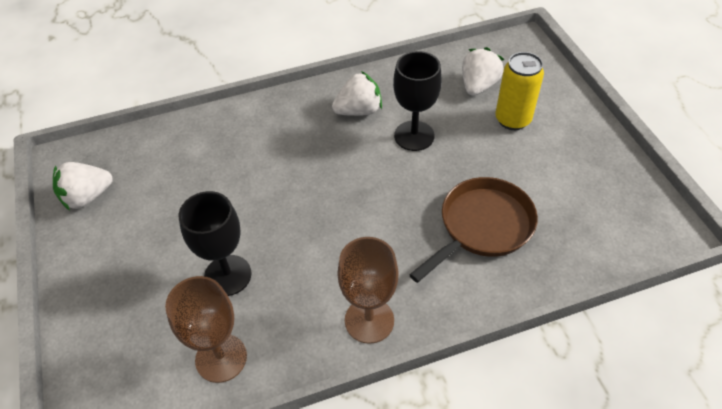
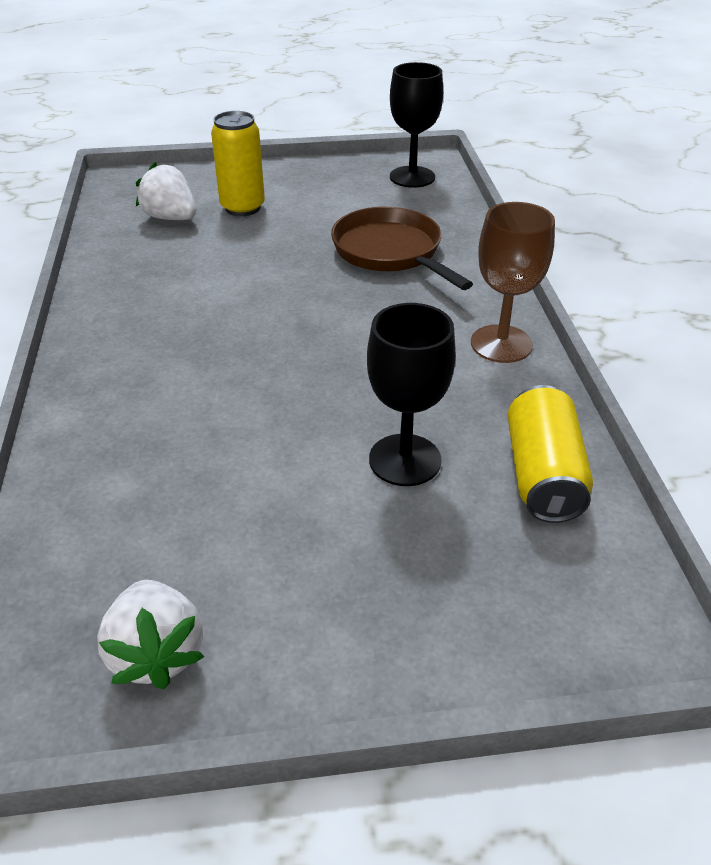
camera: 80 degrees left, 10 degrees down
brown goblet [165,276,247,383] -> yellow can [507,385,593,523]
white strawberry [332,71,382,116] -> none
black goblet [393,51,442,151] -> black goblet moved to [390,62,443,188]

